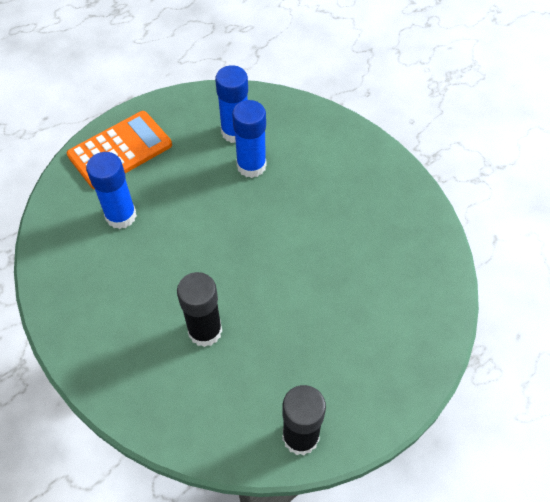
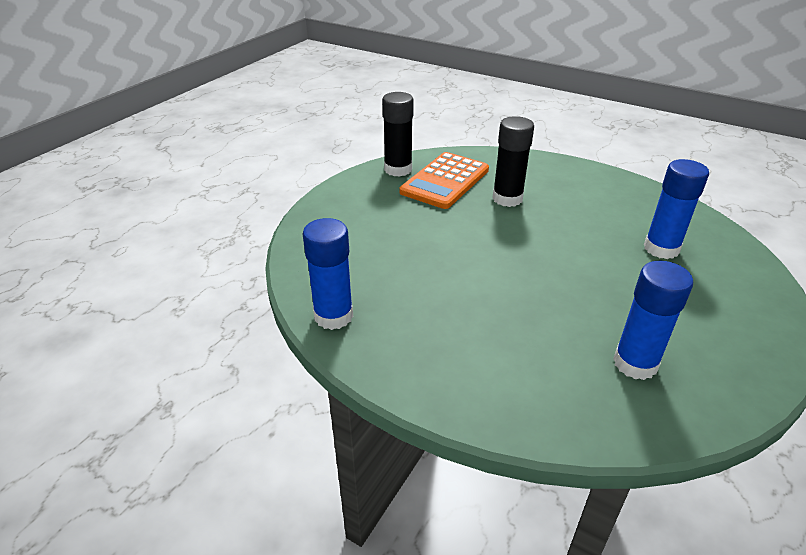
camera: 160 degrees right, 20 degrees down
orange calculator [67,111,172,189] -> orange calculator moved to [400,152,489,209]
blue glue stick [232,100,266,178] -> blue glue stick moved to [303,218,353,330]

